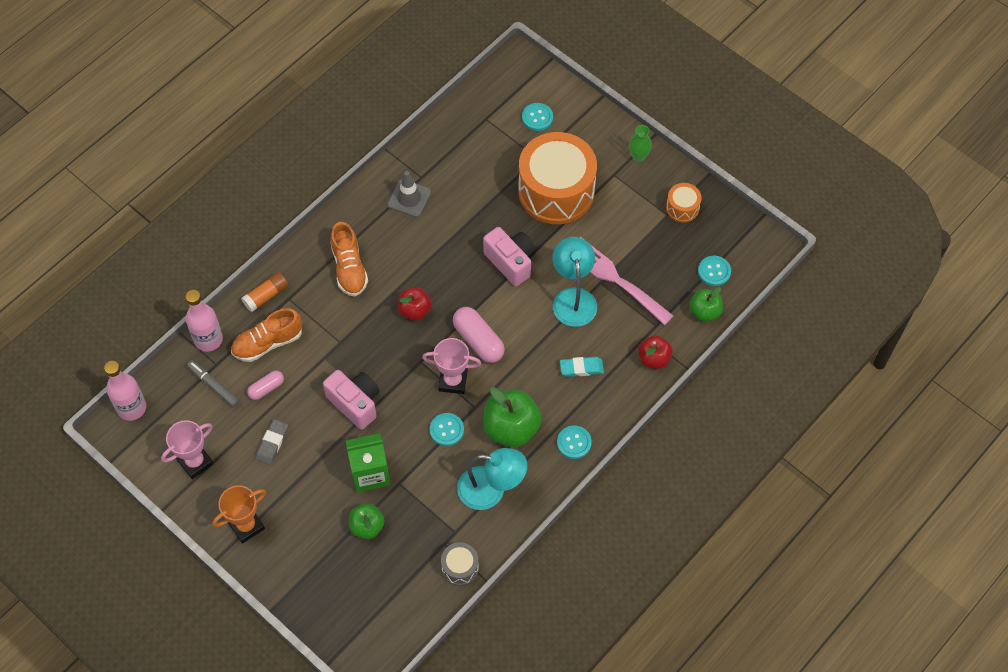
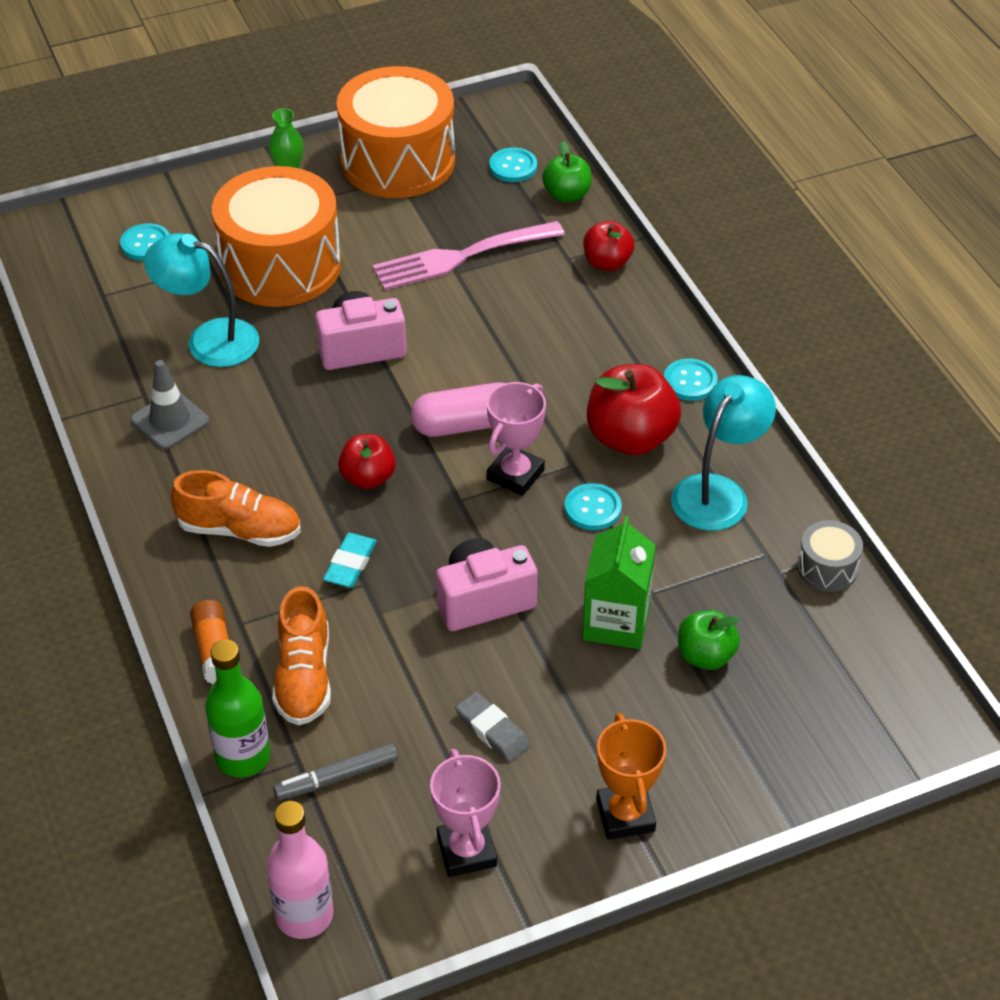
camera: 65 degrees left, 15 degrees down
pink bottle [186,290,223,352] -> green bottle [205,639,270,777]
pink capsule [247,370,284,400] -> none
green apple [483,387,542,447] -> red apple [587,364,681,455]
turquoise lamp [553,237,597,327] -> turquoise lamp moved to [144,233,259,367]
turquoise eraser [560,357,604,377] -> turquoise eraser moved to [323,533,377,587]
orange drum [666,183,702,223] -> orange drum [336,66,455,198], size x2.32

